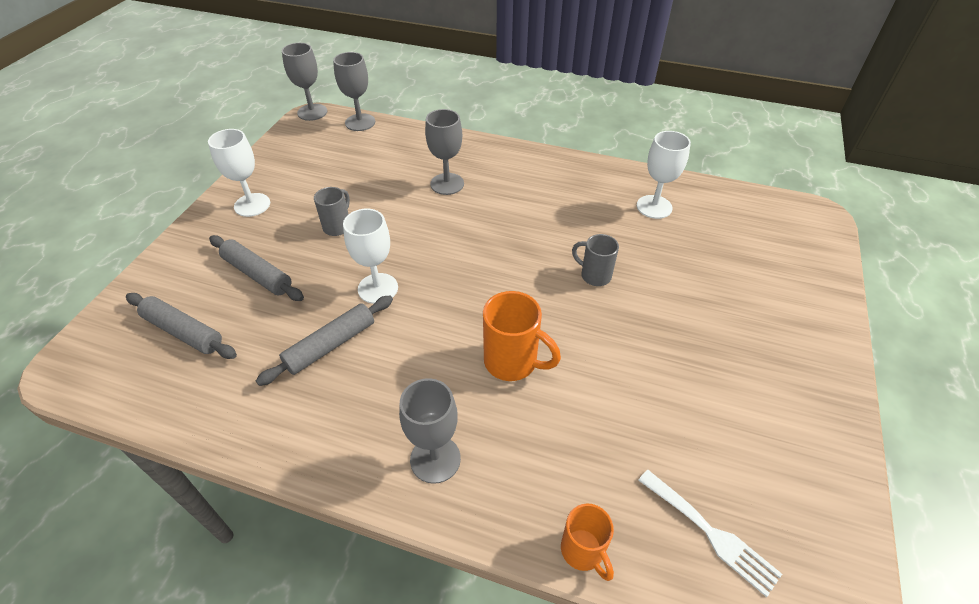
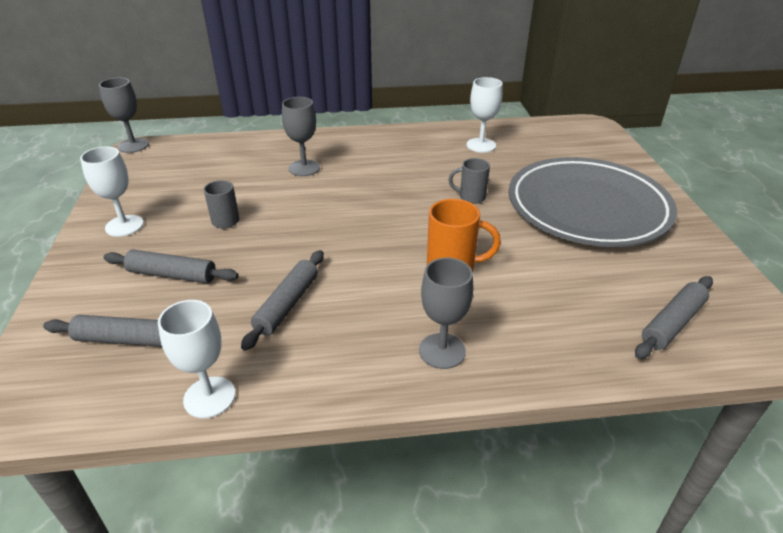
camera: 25 degrees left, 10 degrees down
grey goblet [333,52,375,131] -> none
white goblet [343,209,398,304] -> white goblet moved to [158,300,235,418]
orange mug [561,503,614,581] -> none
white fork [638,470,782,597] -> grey rolling pin [635,276,713,359]
none -> grey plate [508,157,677,247]

